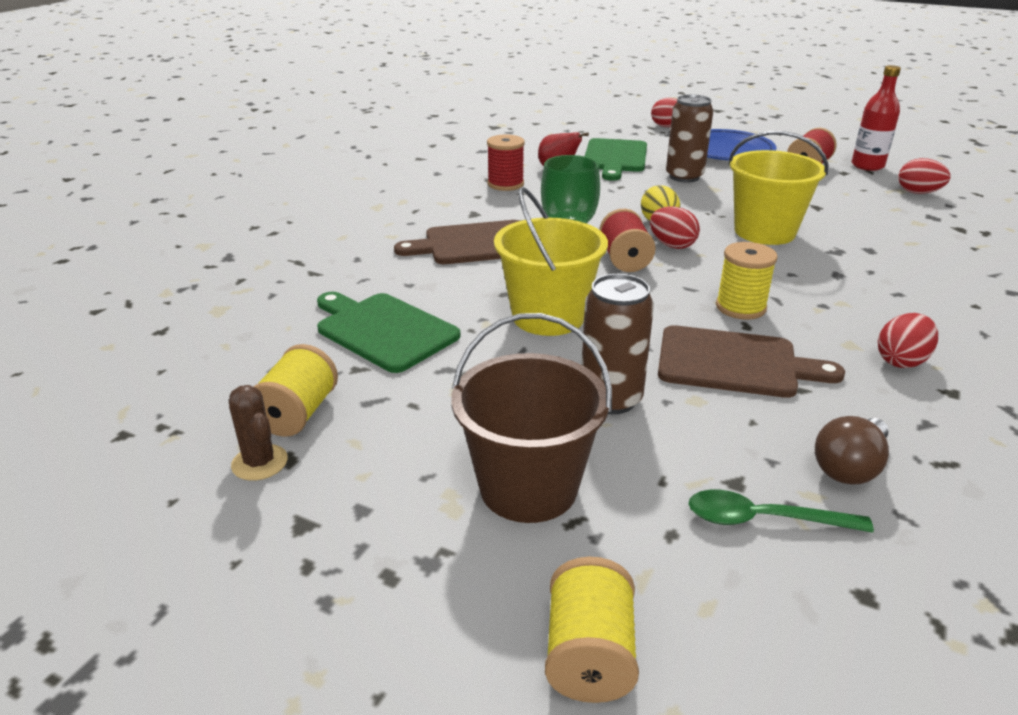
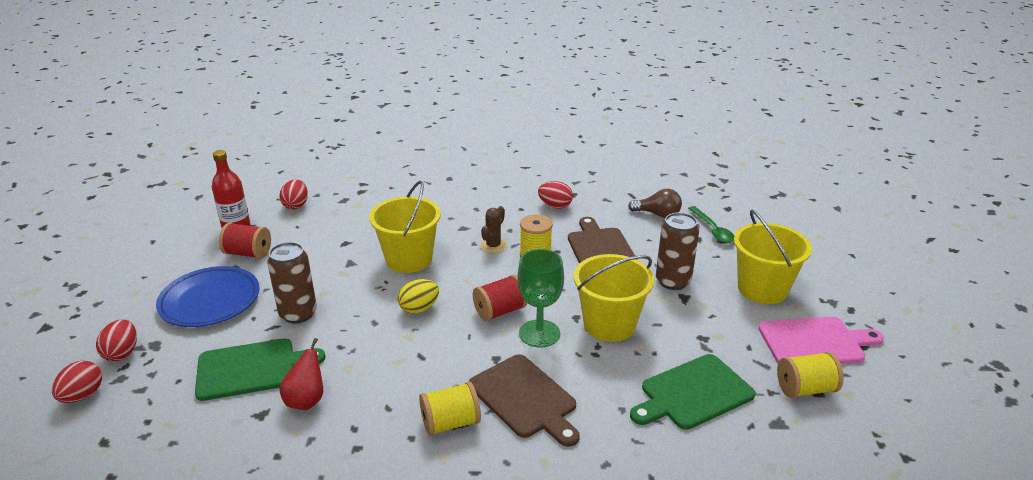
camera: 115 degrees left, 0 degrees up
brown cactus [229,385,288,481] -> brown cactus moved to [481,206,507,253]
green cutting board [317,292,460,373] -> green cutting board turned 45 degrees clockwise [630,354,756,430]
brown bucket [451,313,612,523] -> yellow bucket [734,209,812,304]
red spool [487,135,524,191] -> none
yellow spool [545,557,639,703] -> yellow spool moved to [419,382,481,436]
red egg [650,206,700,249] -> red egg moved to [52,360,102,403]
none -> pink cutting board [758,317,884,364]

